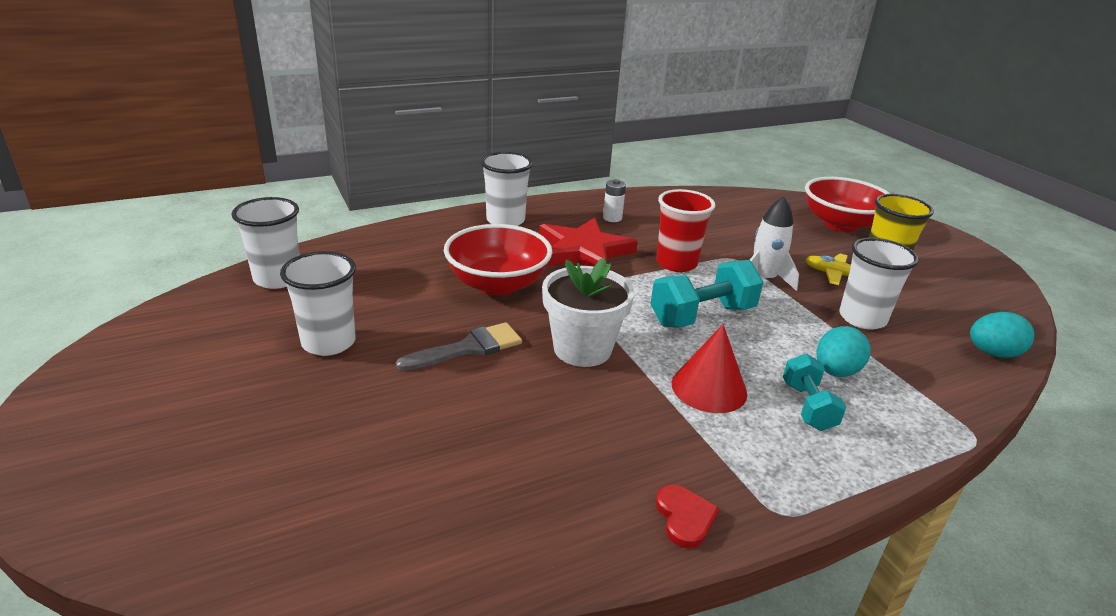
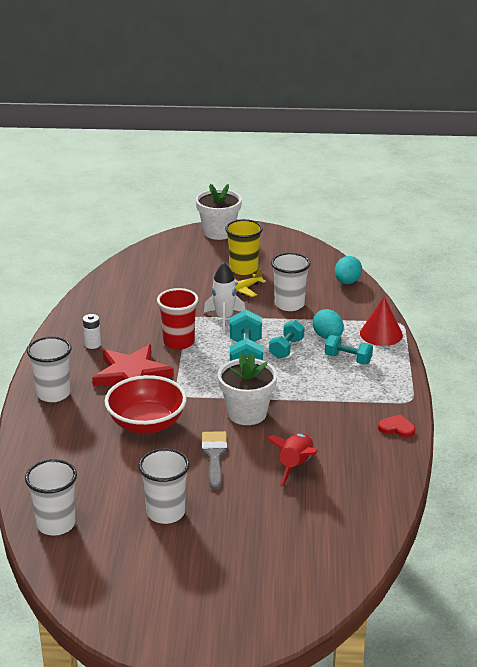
camera: 60 degrees left, 0 degrees up
red cone [672,324,747,413] -> red cone moved to [360,296,403,346]
red bowl [805,177,890,232] -> none
none -> white flower pot [195,184,242,240]
none -> red rocket [266,433,317,487]
none -> turquoise dumbbell [269,320,305,359]

